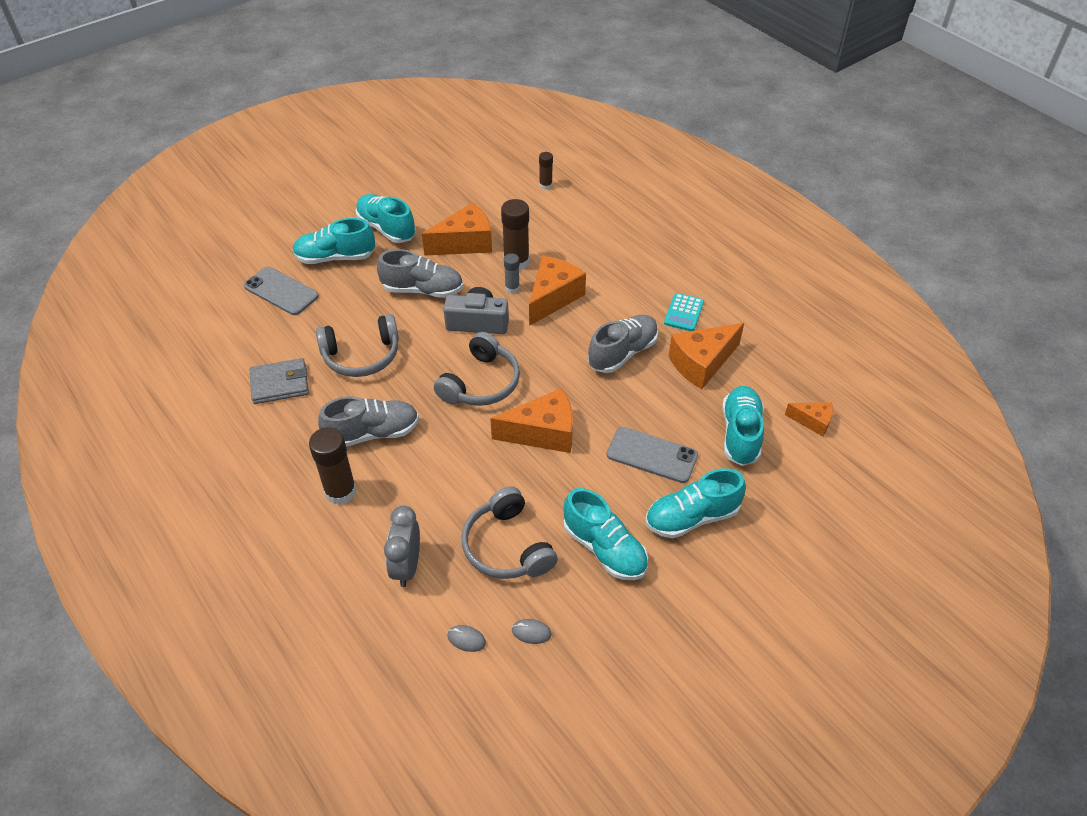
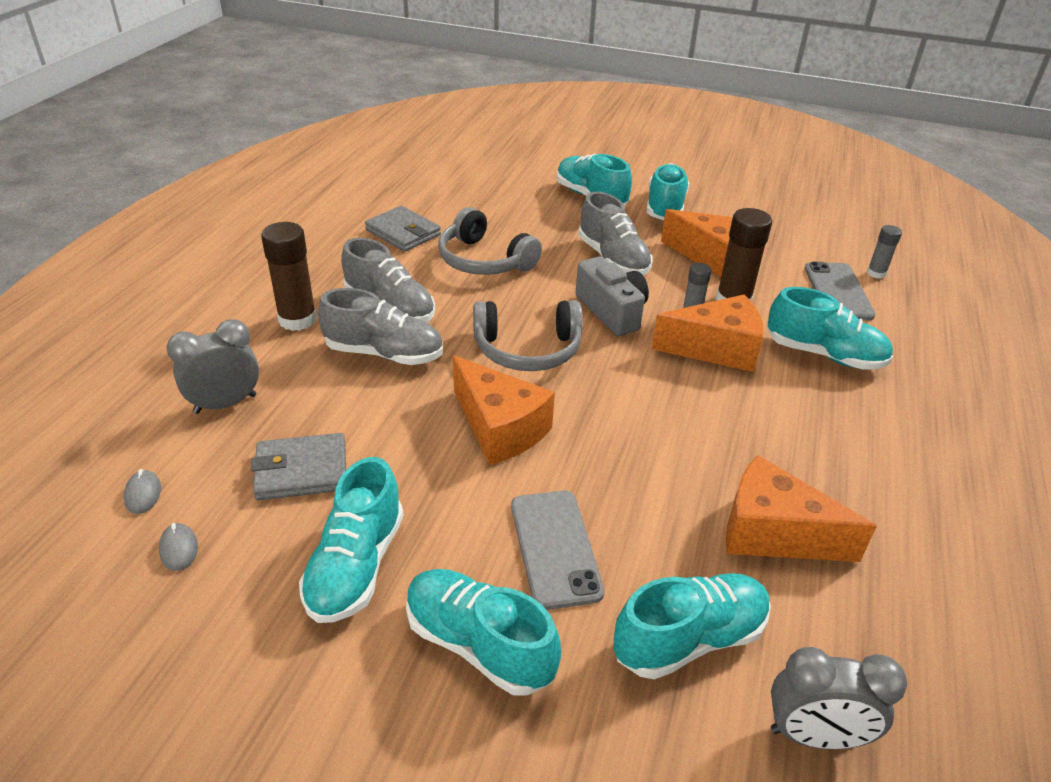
camera: 55 degrees right, 10 degrees down
grey phone [244,266,319,315] -> grey phone moved to [805,261,876,321]
grey headphones [462,486,558,579] -> grey wallet [251,433,346,500]
brown glue stick [539,152,553,190] -> grey glue stick [867,225,902,279]
grey shoe [588,315,658,373] -> grey shoe moved to [318,288,443,365]
turquoise calculator [664,293,704,331] -> none
orange cheese [785,402,833,436] -> grey clock [771,647,907,749]
none -> turquoise shoe [768,287,893,370]

